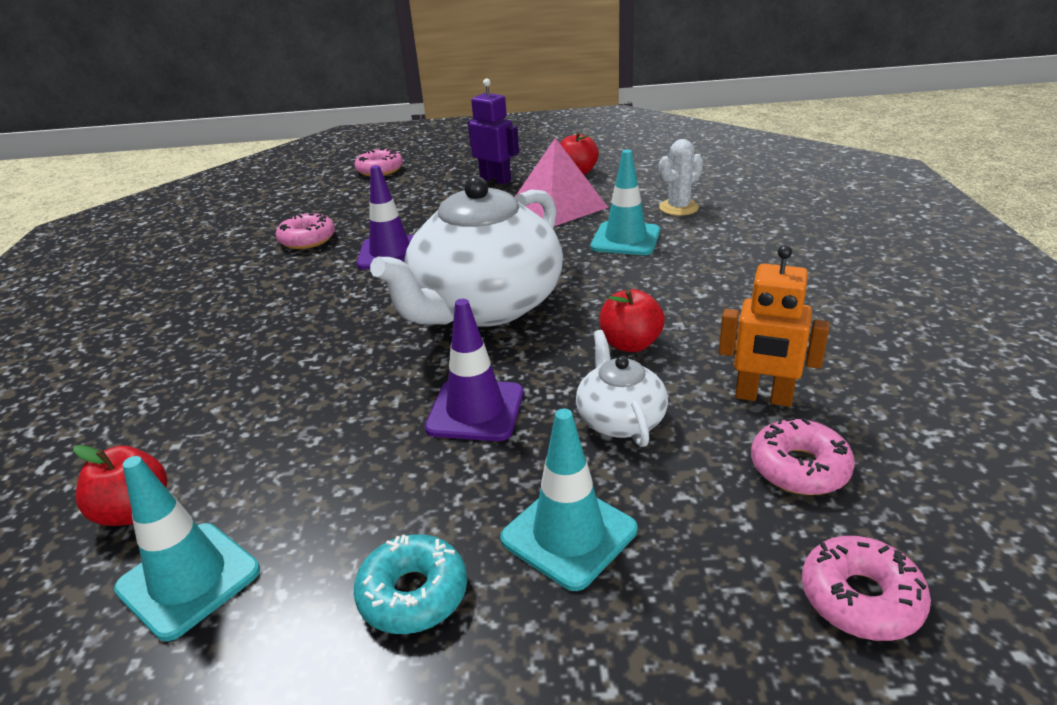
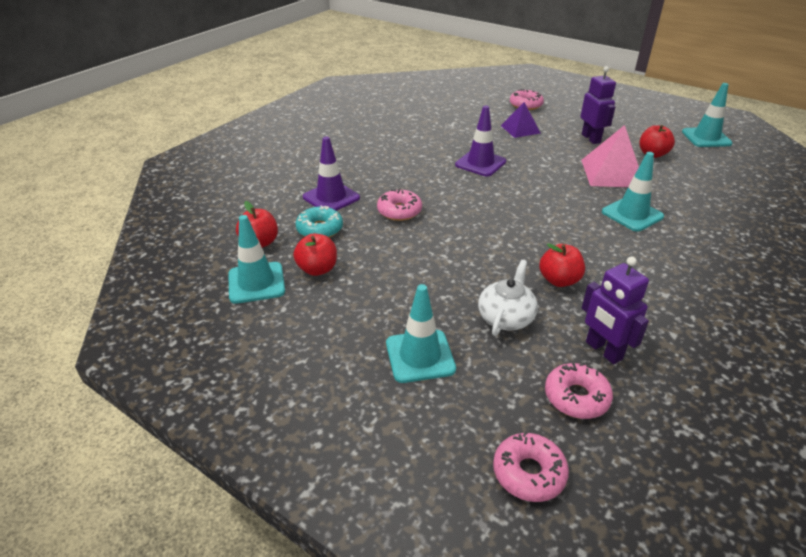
camera: 35 degrees right, 5 degrees up
pink donut [276,213,335,249] -> pink donut moved to [377,188,422,221]
turquoise donut [353,534,467,634] -> turquoise donut moved to [296,205,343,238]
white teapot [370,176,563,327] -> none
purple traffic cone [425,299,523,441] -> purple traffic cone moved to [303,136,360,211]
white cactus [659,139,703,216] -> none
orange robot [719,245,829,407] -> purple robot [582,256,649,364]
none -> red apple [293,234,337,276]
none -> purple pyramid [501,102,540,138]
none -> turquoise traffic cone [682,83,733,147]

